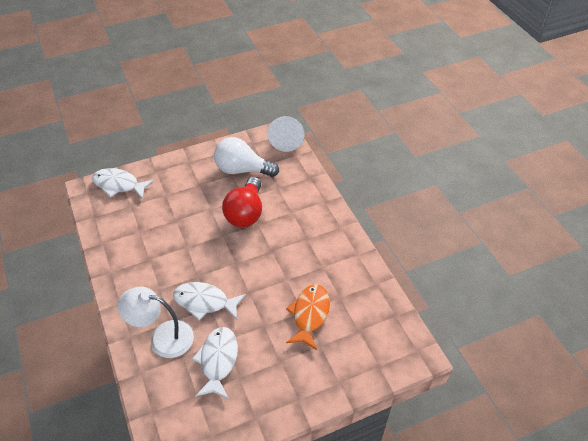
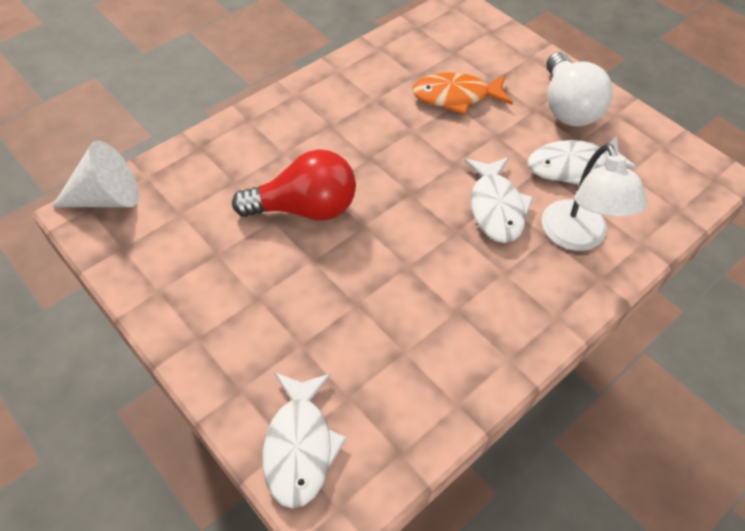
camera: 110 degrees left, 5 degrees up
white light bulb [214,137,279,177] -> white light bulb moved to [546,52,613,126]

